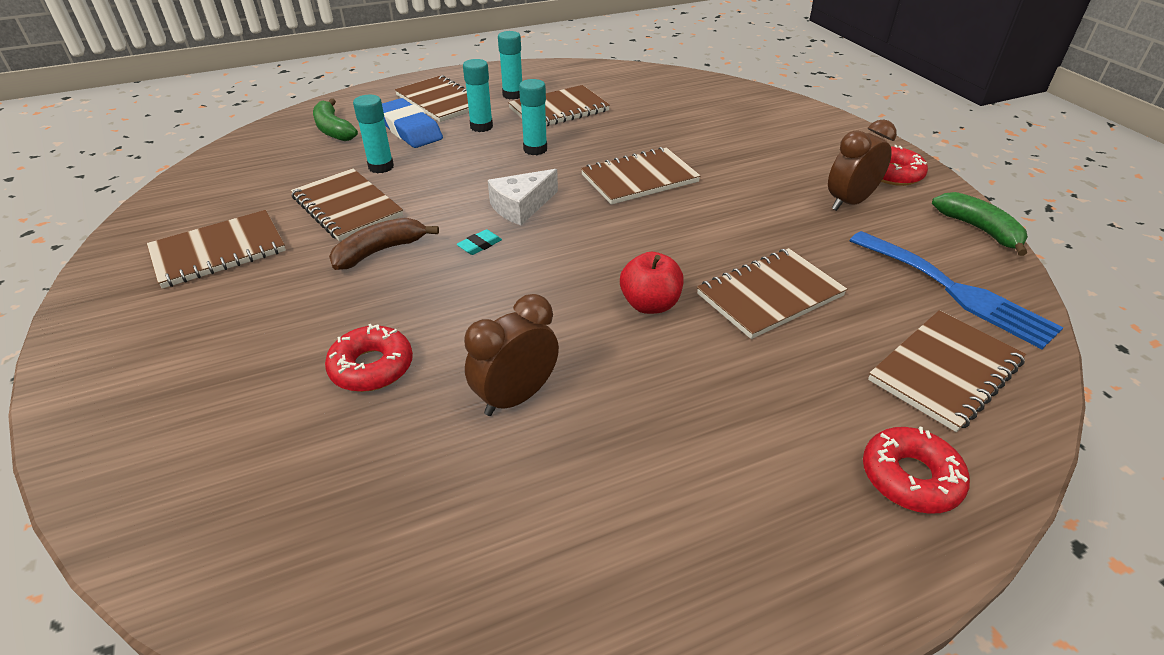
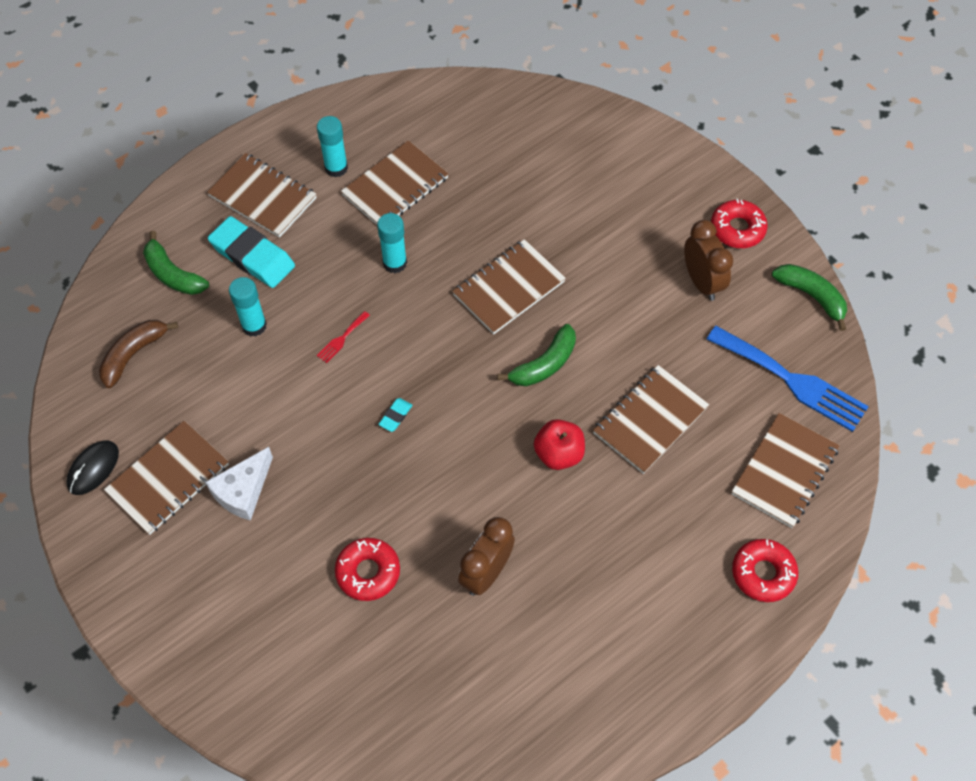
camera: 15 degrees left, 20 degrees up
brown notebook [290,168,403,241] -> none
brown banana [329,218,439,270] -> brown banana moved to [99,320,178,388]
blue eraser [382,98,443,148] -> turquoise eraser [208,216,295,288]
turquoise glue stick [463,59,493,132] -> none
white cheese [488,169,558,225] -> white cheese moved to [205,447,273,521]
brown clock [828,119,897,211] -> brown clock turned 120 degrees clockwise [684,220,734,301]
none -> black mouse [66,440,119,495]
none -> red fork [317,311,370,363]
none -> green banana [497,324,576,386]

